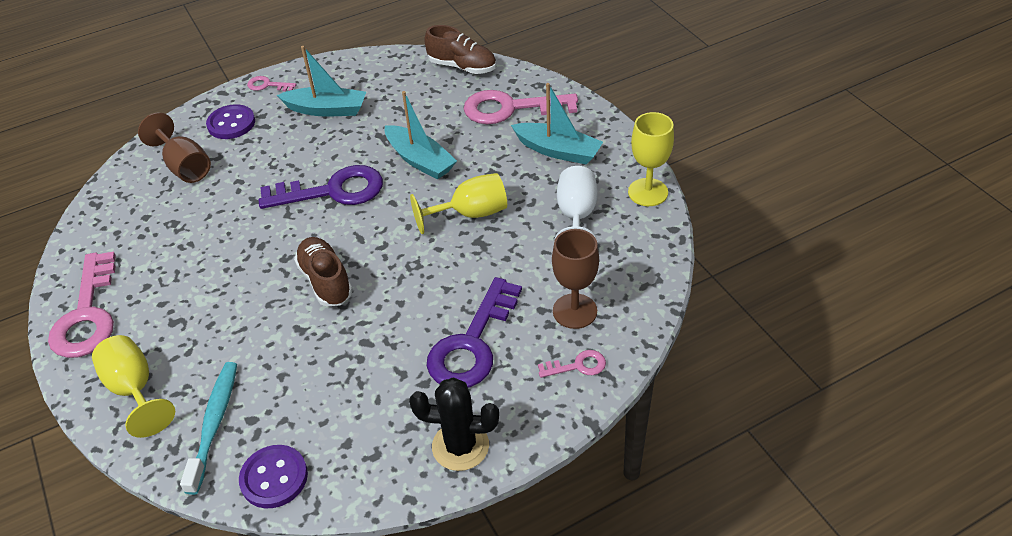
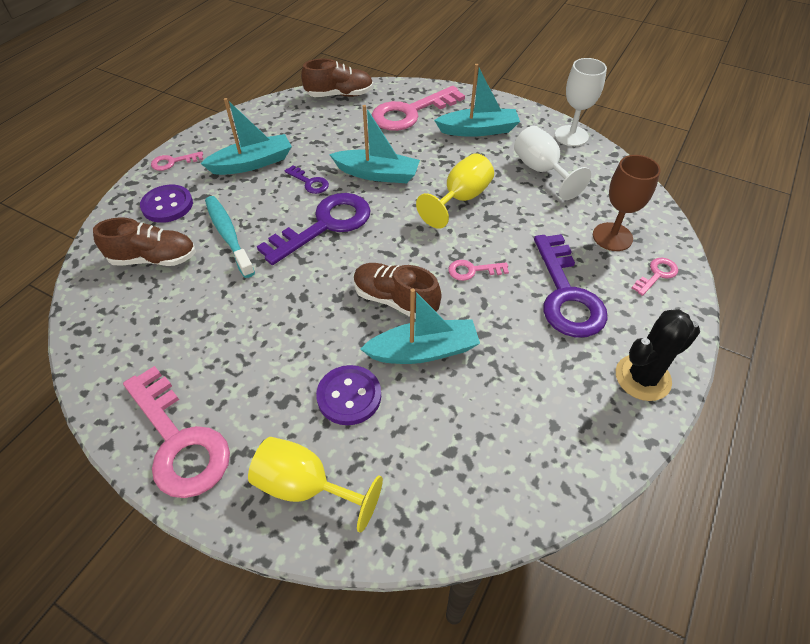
camera: 35 degrees left, 5 degrees up
brown goblet [138,112,211,183] -> brown shoe [93,217,196,266]
turquoise toothbrush [180,362,237,495] -> turquoise toothbrush moved to [205,196,255,278]
purple button [239,445,308,508] -> purple button moved to [316,365,381,425]
yellow goblet [628,112,674,206] -> white goblet [555,58,607,146]
none -> purple key [285,165,329,194]
none -> turquoise boat [360,288,480,364]
none -> pink key [448,260,509,281]

